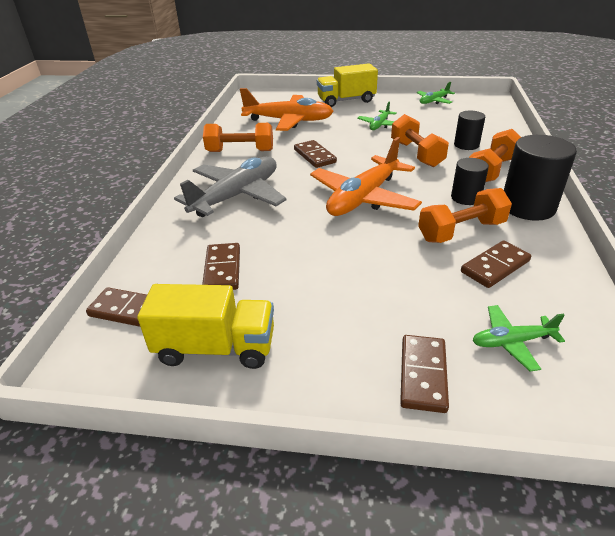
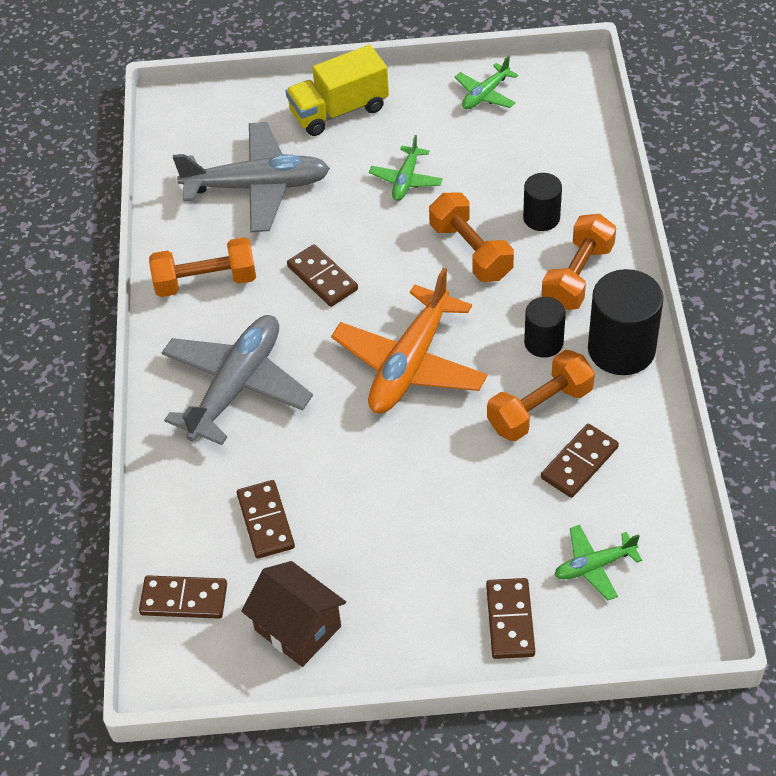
camera: 10 degrees left, 15 degrees up
yellow truck [137,284,274,369] -> brown house [241,561,346,667]
orange plane [240,88,334,131] -> grey plane [173,122,330,232]

